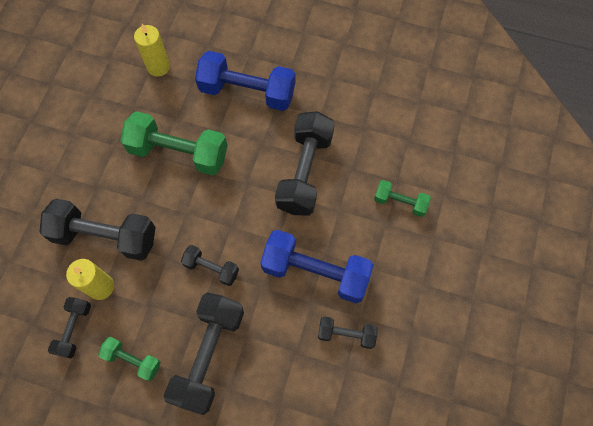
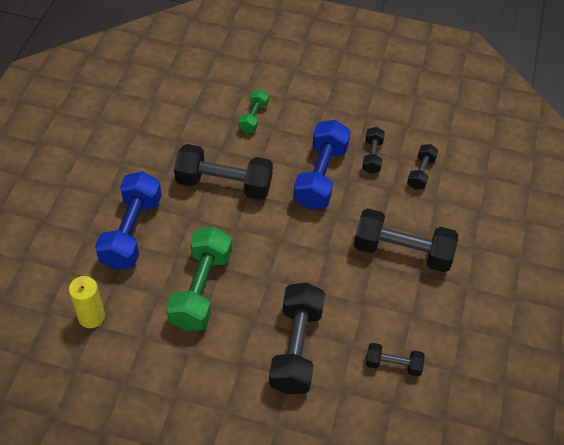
camera: 95 degrees left, 15 degrees down
yellow candle [66,259,114,300] -> none
green dumbbell [98,337,161,381] -> none
black dumbbell [181,245,239,286] -> black dumbbell moved to [407,144,438,189]

